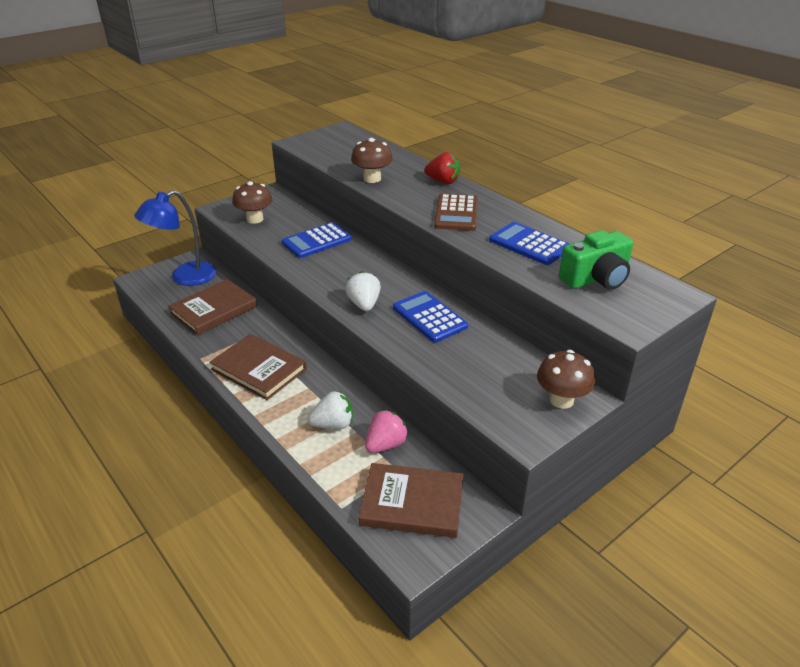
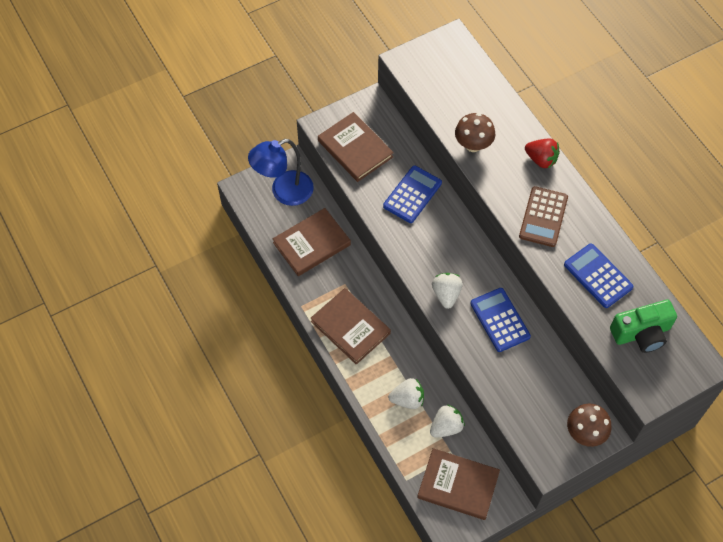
camera: 10 degrees right, 25 degrees up
brown mushroom [232,181,273,224] -> brown book [318,112,394,182]
blue calculator [282,222,352,258] -> blue calculator turned 150 degrees clockwise [383,165,442,223]
pink strawberry [365,410,409,453] -> white strawberry [430,404,465,438]

